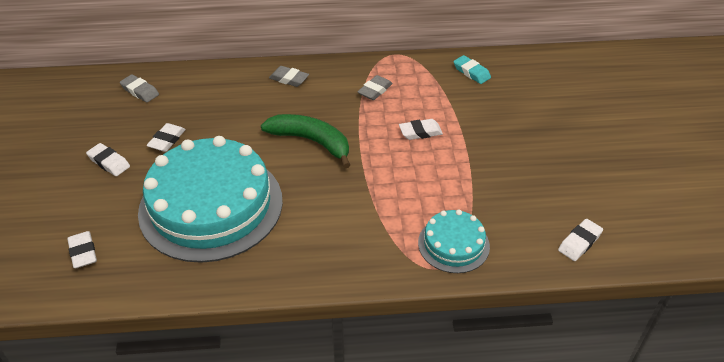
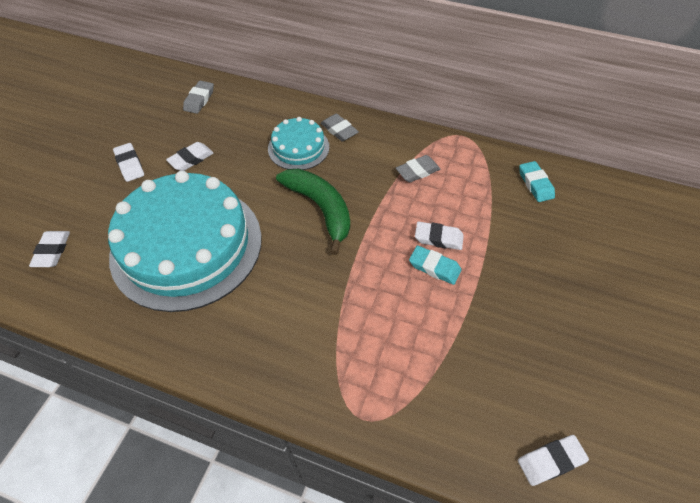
camera: 25 degrees right, 10 degrees up
grey eraser [120,74,159,102] -> grey eraser turned 45 degrees clockwise [183,81,214,114]
turquoise cake [418,209,490,273] -> turquoise cake moved to [268,117,329,170]
none -> turquoise eraser [409,245,462,285]

